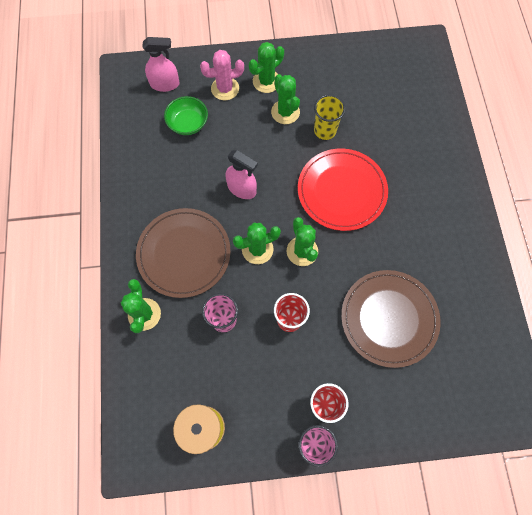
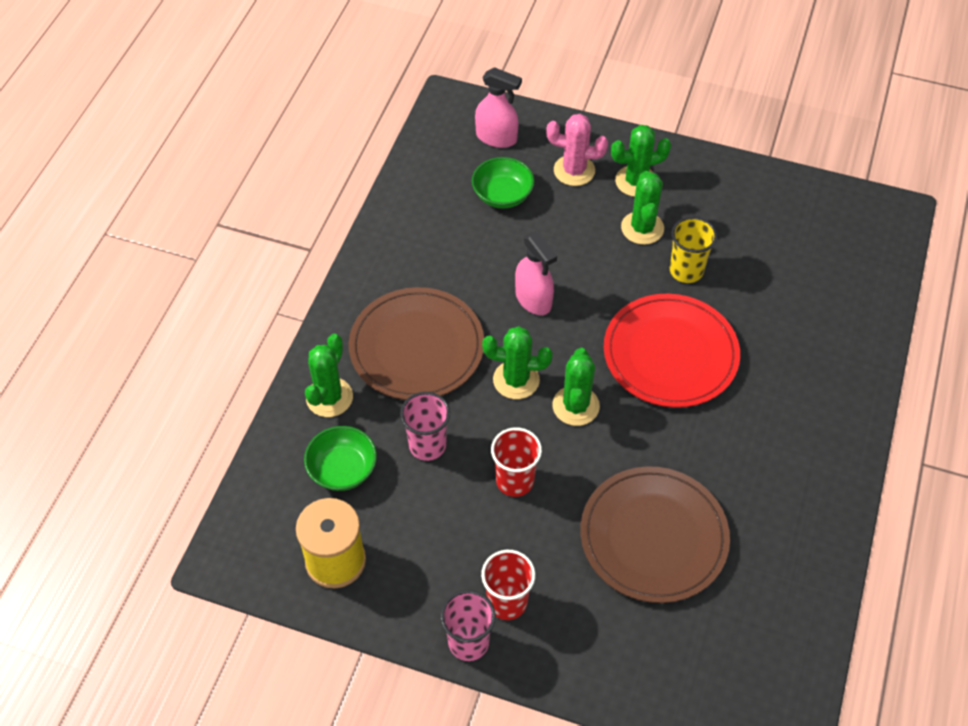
camera: 25 degrees right, 15 degrees down
none -> green bowl [304,426,377,491]

